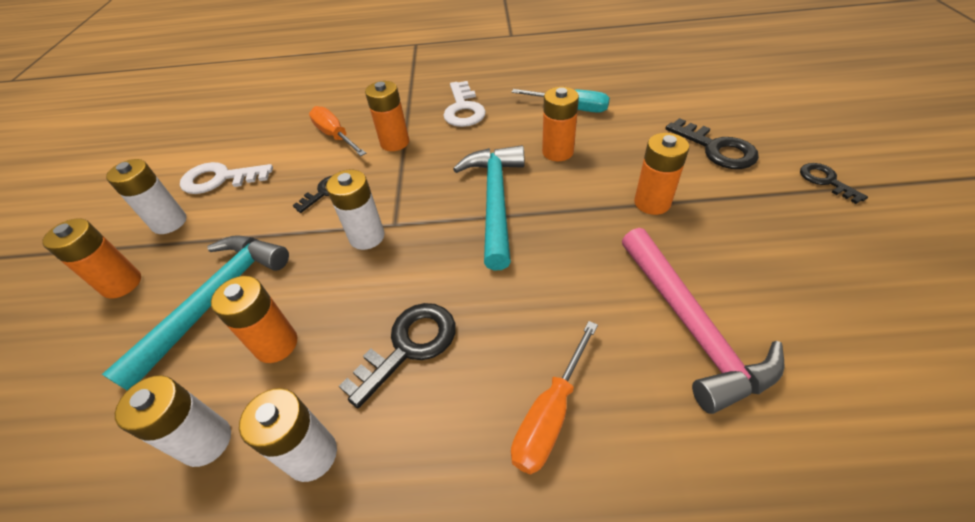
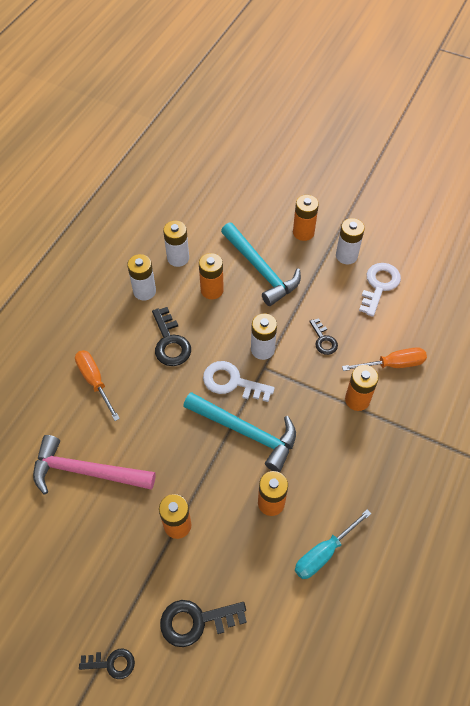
camera: 115 degrees right, 10 degrees up
white key [443,81,486,127] -> white key moved to [203,361,275,402]

